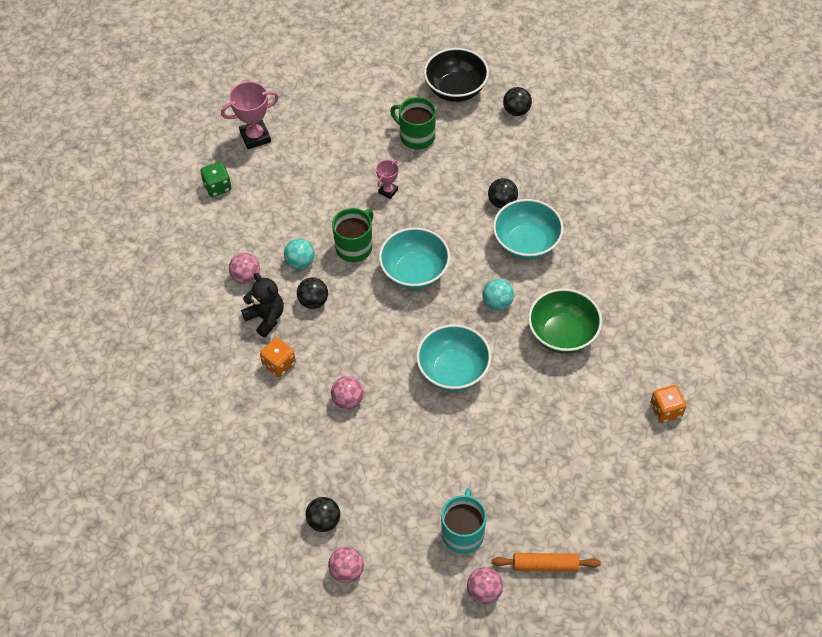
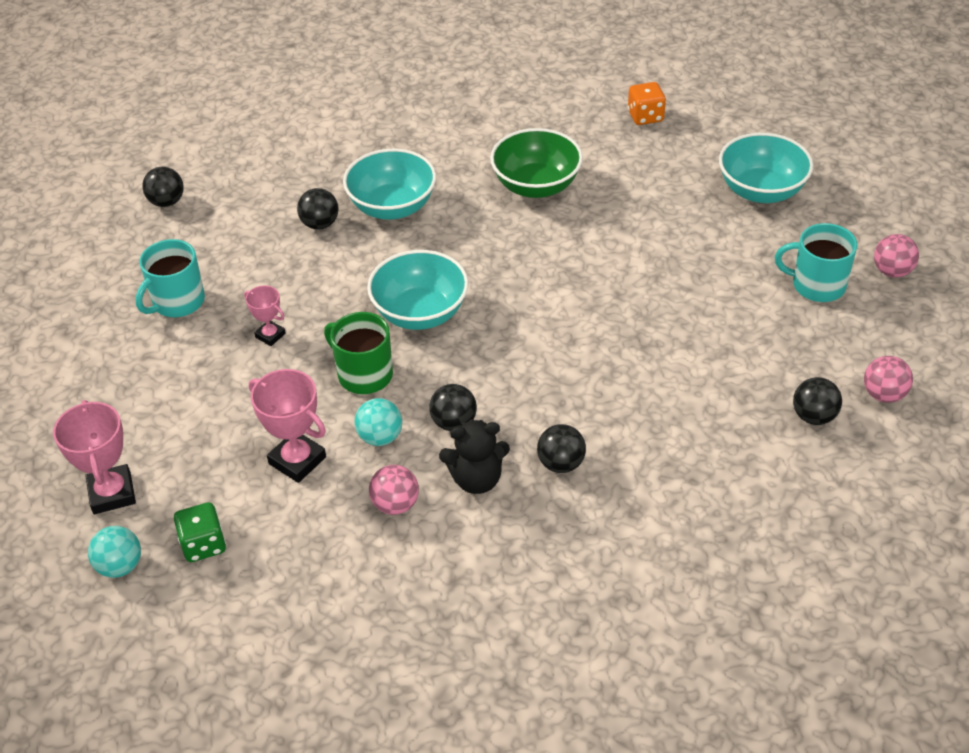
camera: 85 degrees left, 10 degrees down
black teddy bear [241,273,284,337] -> black teddy bear turned 150 degrees counterclockwise [439,419,510,494]
orange dice [260,338,296,377] -> black ball [537,424,586,473]
pink ball [331,376,364,409] -> none
green mug [390,97,436,149] -> turquoise mug [135,239,205,317]
turquoise bowl [416,324,491,391] -> turquoise bowl moved to [719,133,814,203]
black bowl [424,48,489,102] -> none
turquoise ball [482,279,514,310] -> turquoise ball moved to [88,526,141,578]
orange rolling pin [492,553,601,572] -> none
none -> pink trophy [249,369,326,483]

